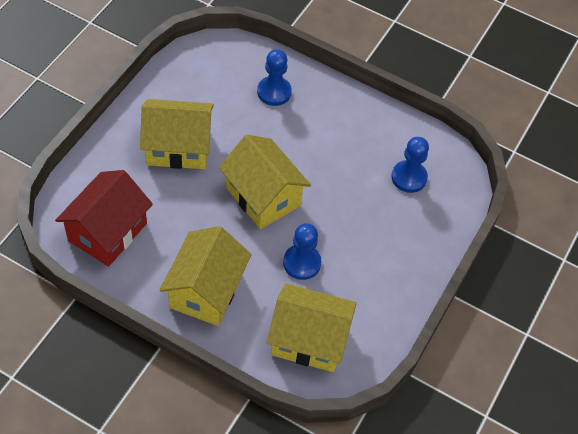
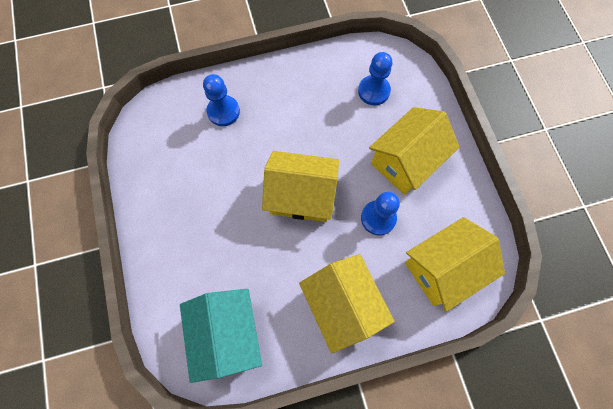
camera: 40 degrees left, 15 degrees up
red house [55,170,153,267] -> turquoise house [180,289,262,383]
yellow house [140,99,214,169] -> yellow house moved to [369,107,460,195]

